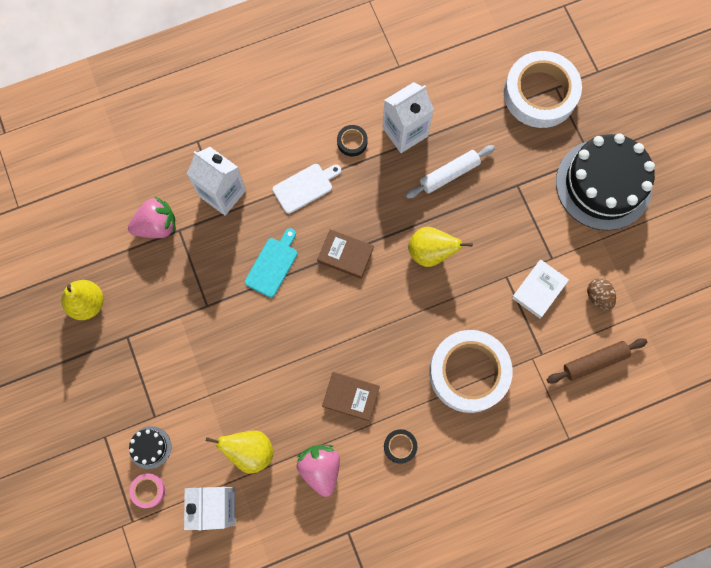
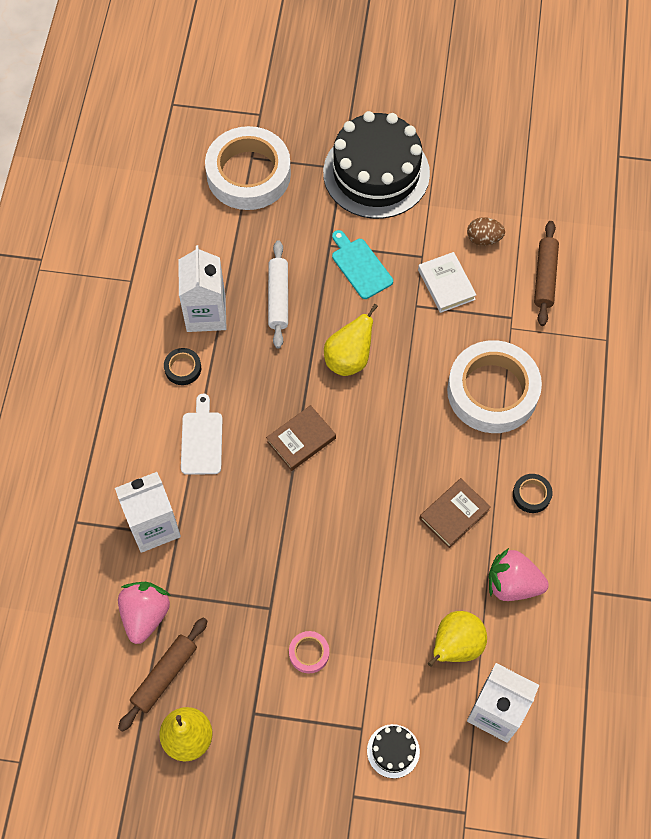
camera: 60 degrees left, 10 degrees down
pink tape [129,473,165,508] -> pink tape moved to [289,631,329,673]
turquoise cutting board [245,228,297,298] -> turquoise cutting board moved to [332,230,393,299]
none -> brown rolling pin [118,617,207,732]

